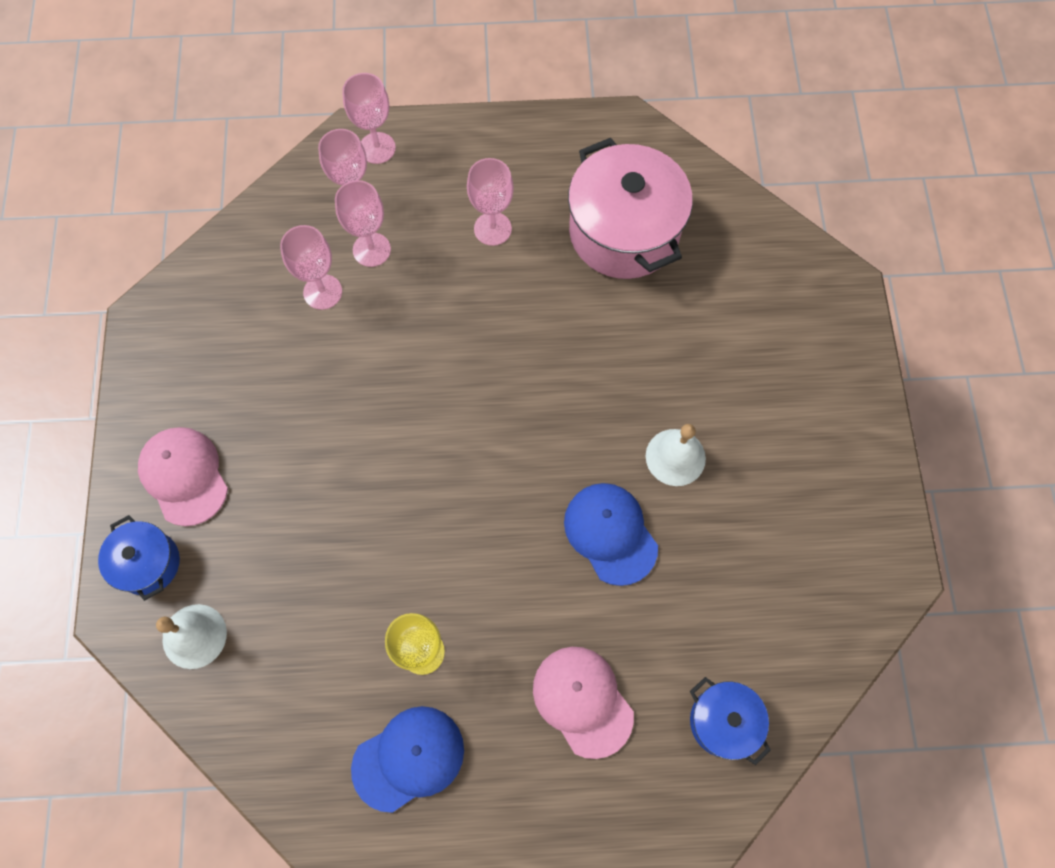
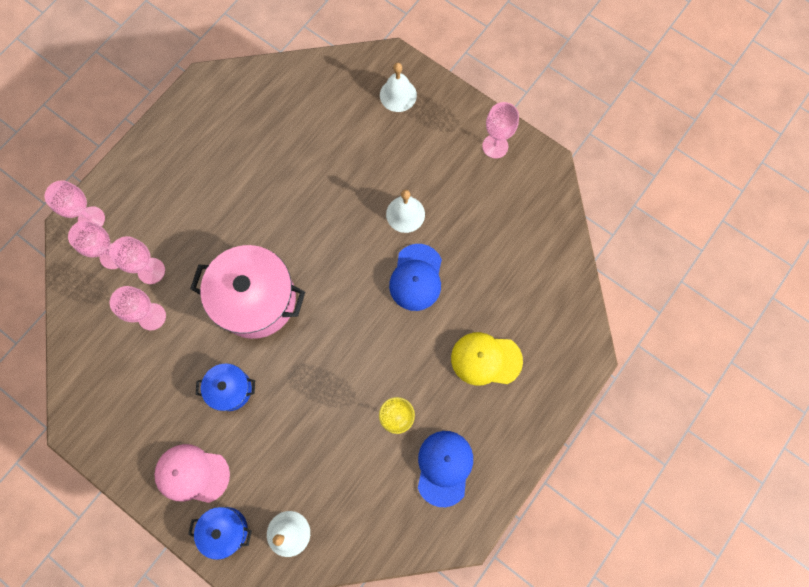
camera: 50 degrees left, 5 degrees up
pink goblet [467,158,514,246] -> pink goblet moved to [482,102,519,159]
pink cap [533,647,634,759] -> yellow cap [451,332,523,386]
blue cap [564,483,658,586] -> blue cap turned 90 degrees counterclockwise [389,244,442,311]
pink pot [568,138,693,279] -> pink pot moved to [190,245,305,339]
blue pot [690,677,771,765] -> blue pot moved to [196,363,255,411]
none -> white bell [380,63,417,112]

